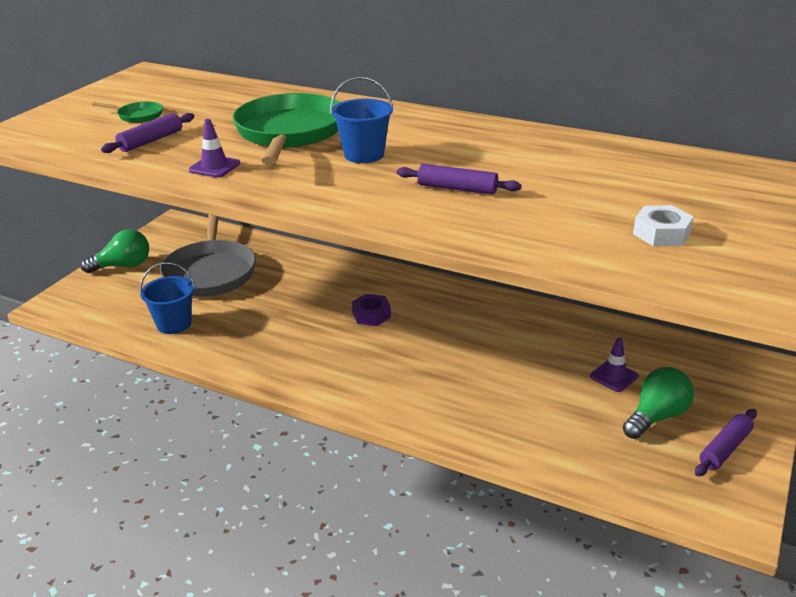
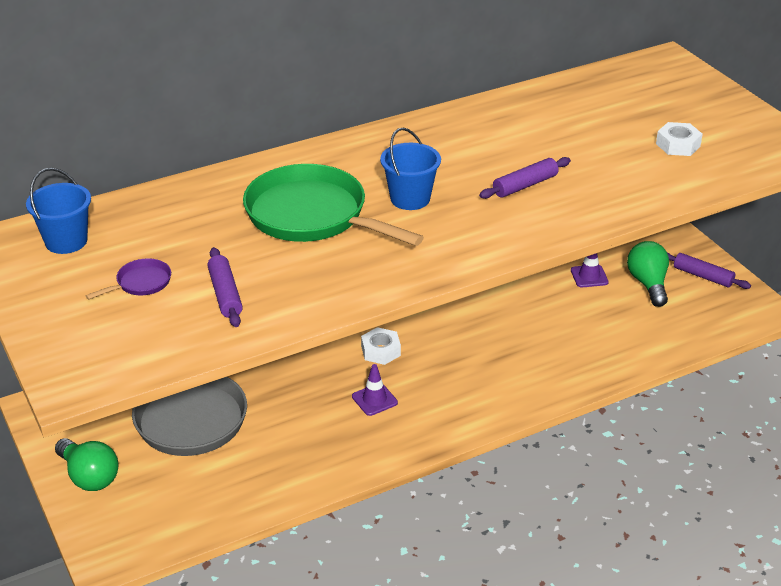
camera: 55 degrees left, 5 degrees up
green light bulb [81,229,149,273] -> green light bulb turned 120 degrees clockwise [55,438,118,491]
green pan [92,102,163,123] -> purple pan [86,258,171,300]
blue bucket [139,262,195,334] -> blue bucket moved to [26,168,91,254]
purple traffic cone [189,119,240,178] -> purple traffic cone moved to [352,364,398,416]
purple nut [352,294,391,326] -> white nut [361,327,401,365]
purple rolling pin [695,409,757,477] -> purple rolling pin turned 45 degrees counterclockwise [667,252,751,289]

